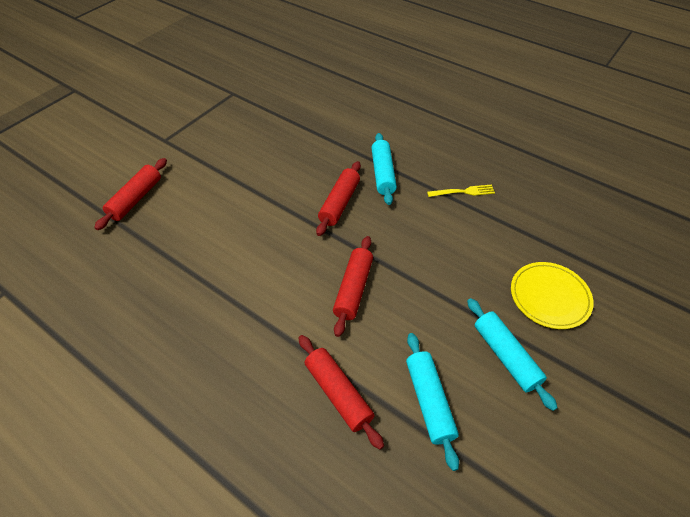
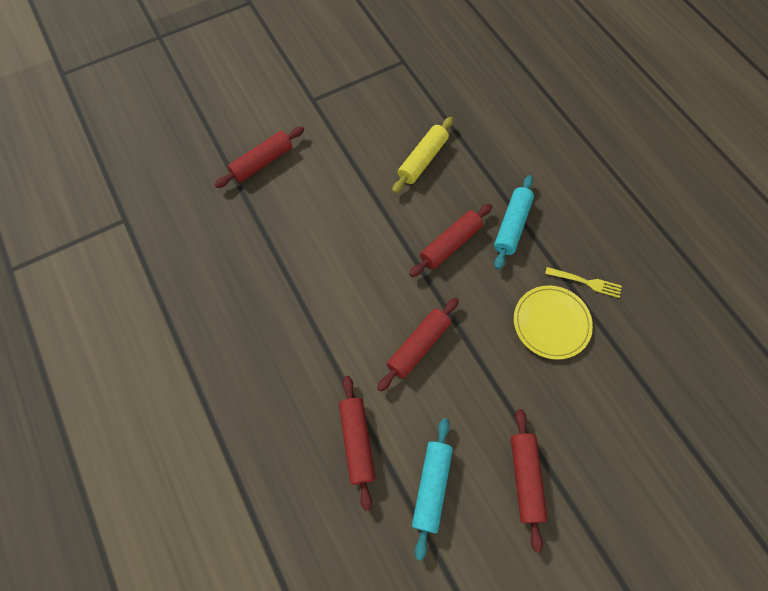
camera: 25 degrees right, 15 degrees up
turquoise rolling pin [467,298,558,411] -> red rolling pin [511,409,548,553]
yellow plate [511,262,594,329] -> yellow plate moved to [514,285,593,360]
none -> yellow rolling pin [392,117,453,194]

